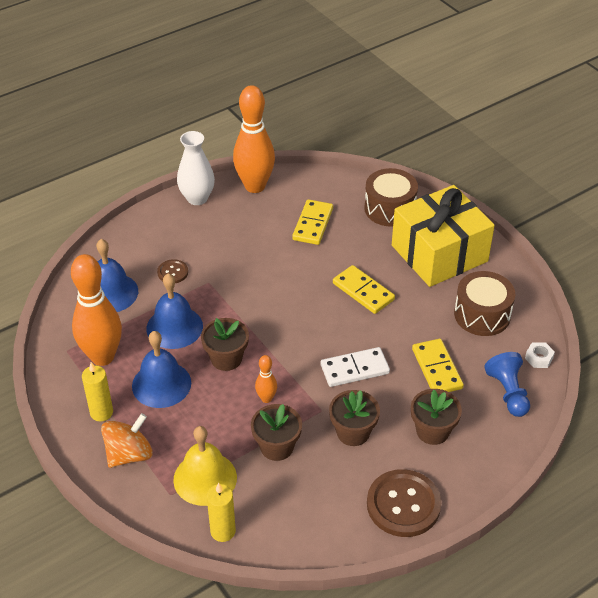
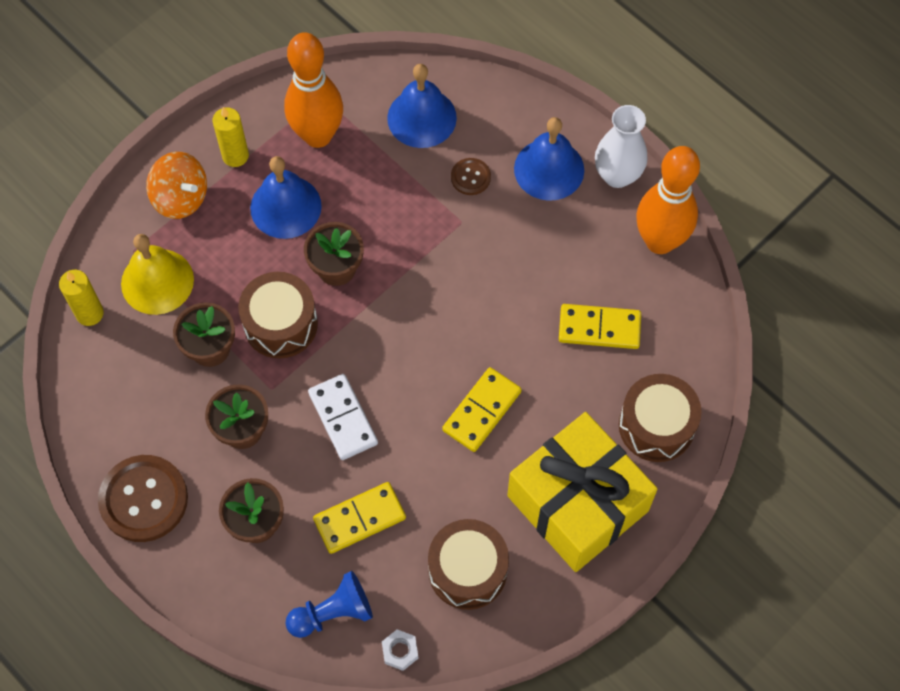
camera: 80 degrees right, 20 degrees up
blue bell [146,273,203,349] -> blue bell moved to [514,117,584,201]
orange bowling pin [255,355,277,403] -> brown drum [238,272,318,358]

